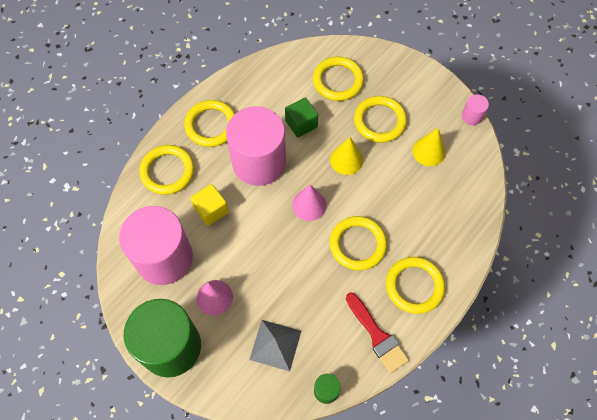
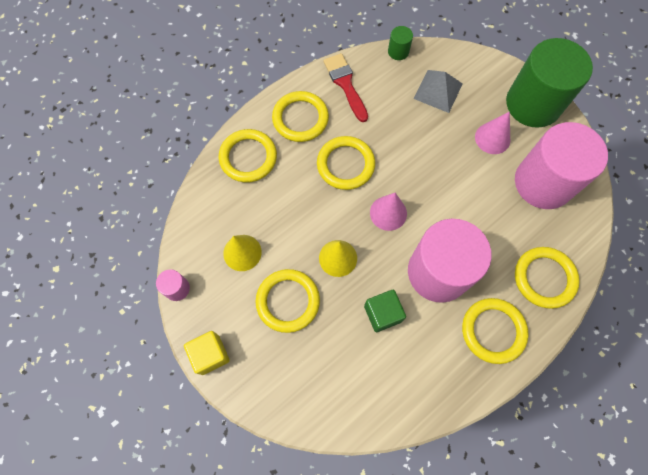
camera: 170 degrees left, 5 degrees up
yellow cube [191,184,229,226] -> yellow cube moved to [184,331,230,375]
yellow ring [313,57,364,101] -> yellow ring moved to [218,129,277,182]

